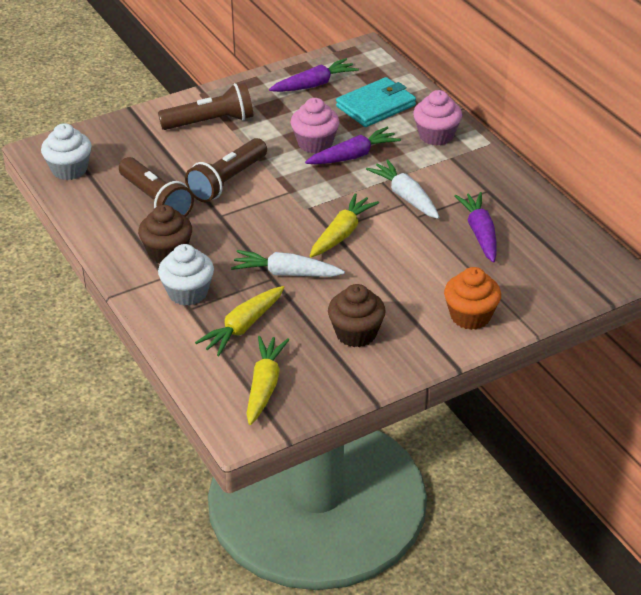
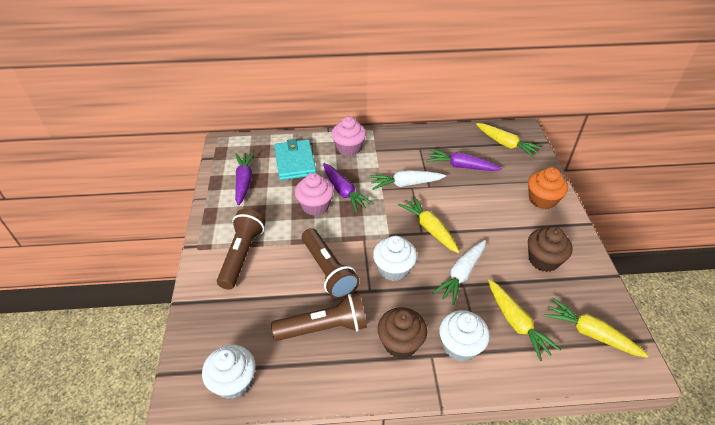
camera: 65 degrees left, 5 degrees up
purple carrot [305,127,401,164] -> purple carrot turned 150 degrees clockwise [323,163,374,213]
none -> white cupcake [373,236,417,281]
none -> yellow carrot [476,123,542,158]

